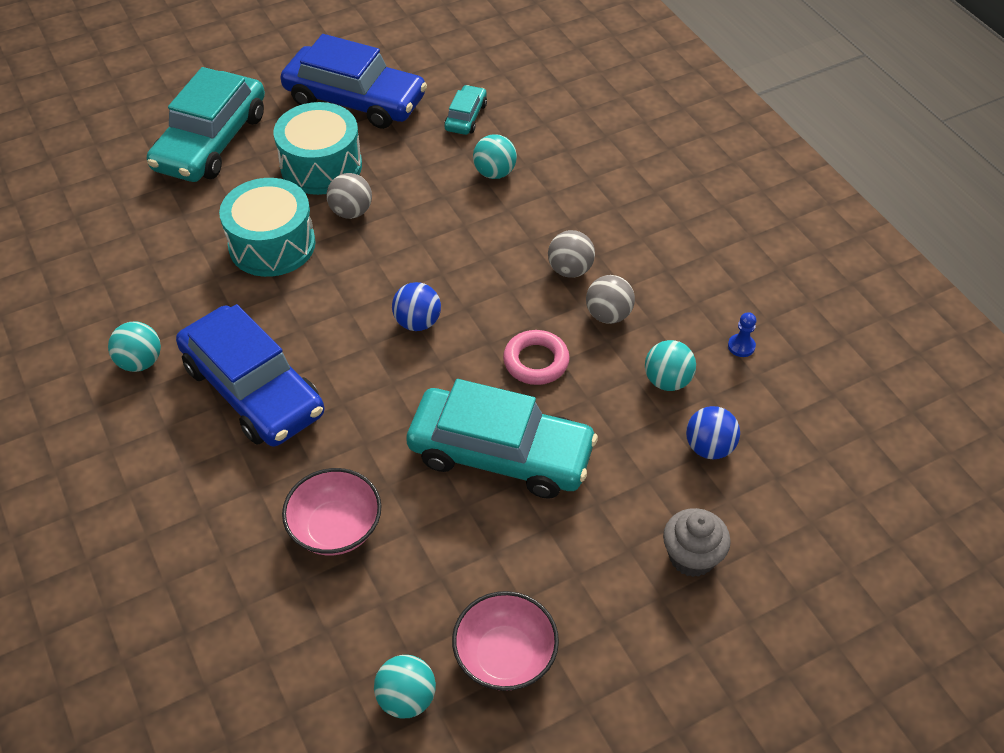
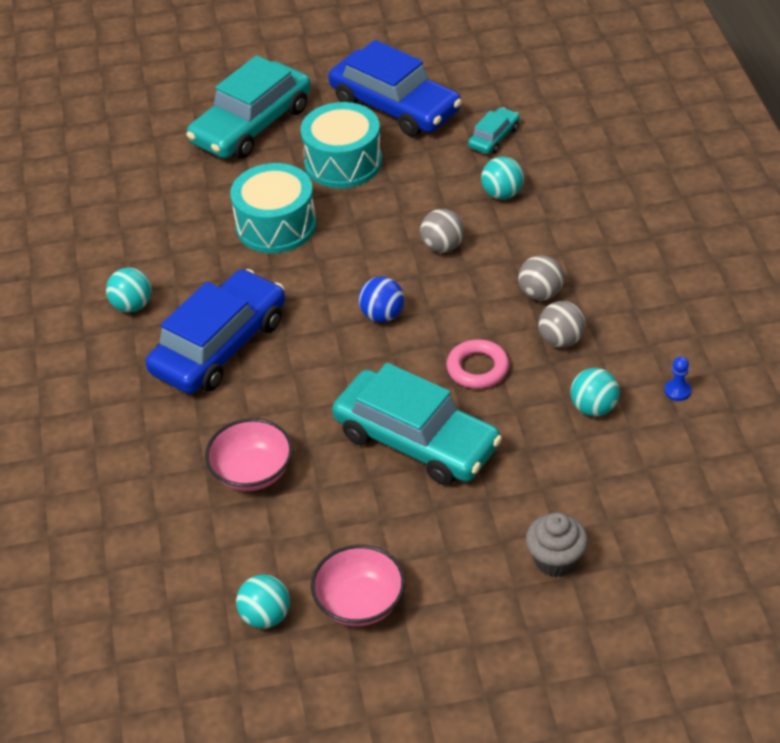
camera: 20 degrees right, 5 degrees down
blue car [176,304,324,447] -> blue car turned 120 degrees counterclockwise [146,269,285,394]
grey ball [327,173,372,219] -> grey ball moved to [420,209,464,253]
blue ball [686,406,740,459] -> none

